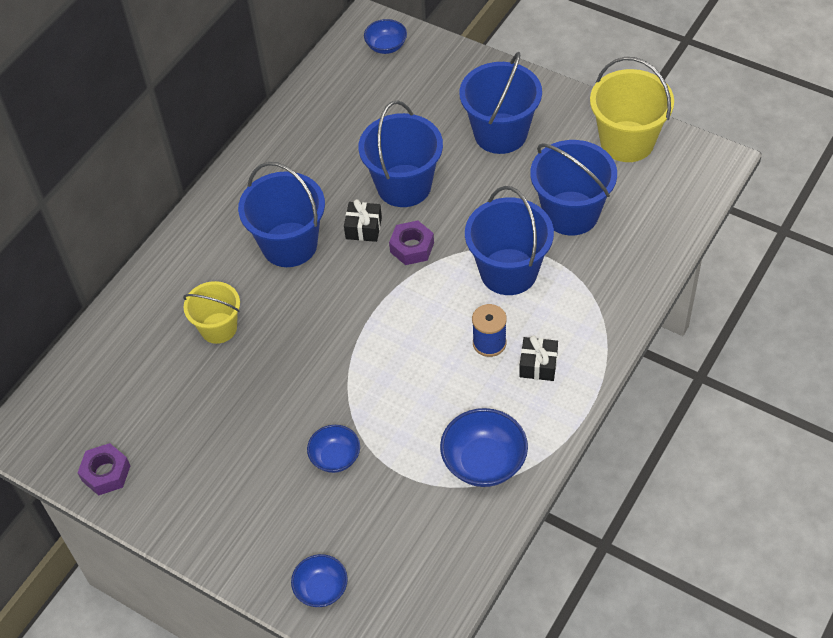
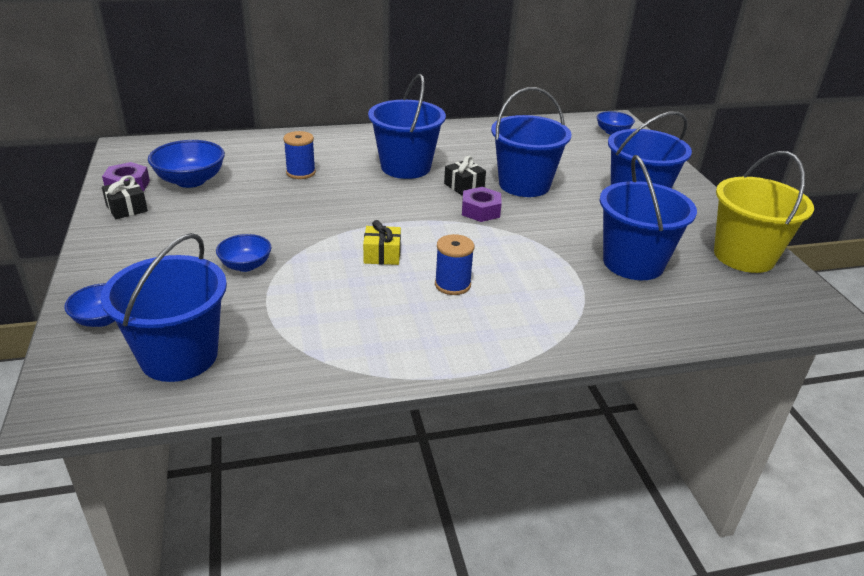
camera: 40 degrees right, 20 degrees down
yellow bucket [183,281,240,344] -> blue spool [283,131,316,179]
blue bowl [440,408,528,487] -> blue bowl moved to [148,140,225,188]
blue bucket [465,186,554,295] -> blue bucket moved to [101,233,227,382]
black gift [519,335,558,381] -> black gift moved to [102,175,148,219]
none -> yellow gift [363,220,401,265]

